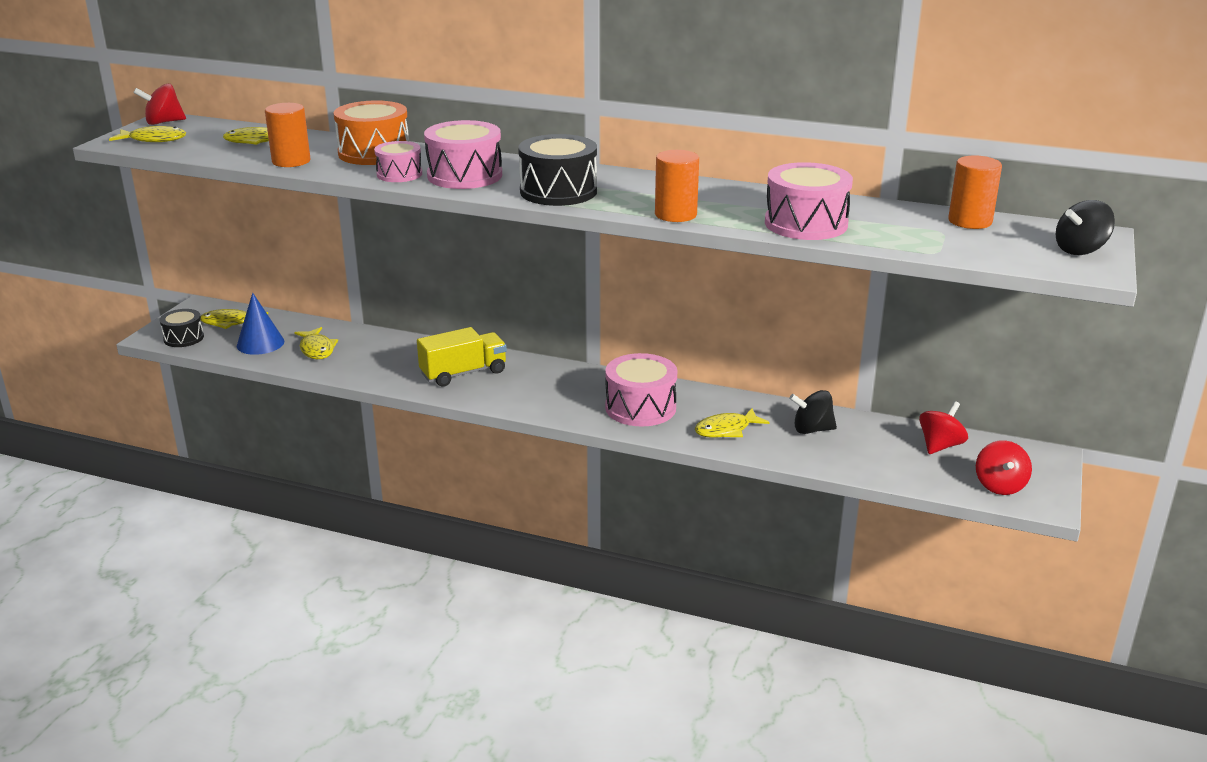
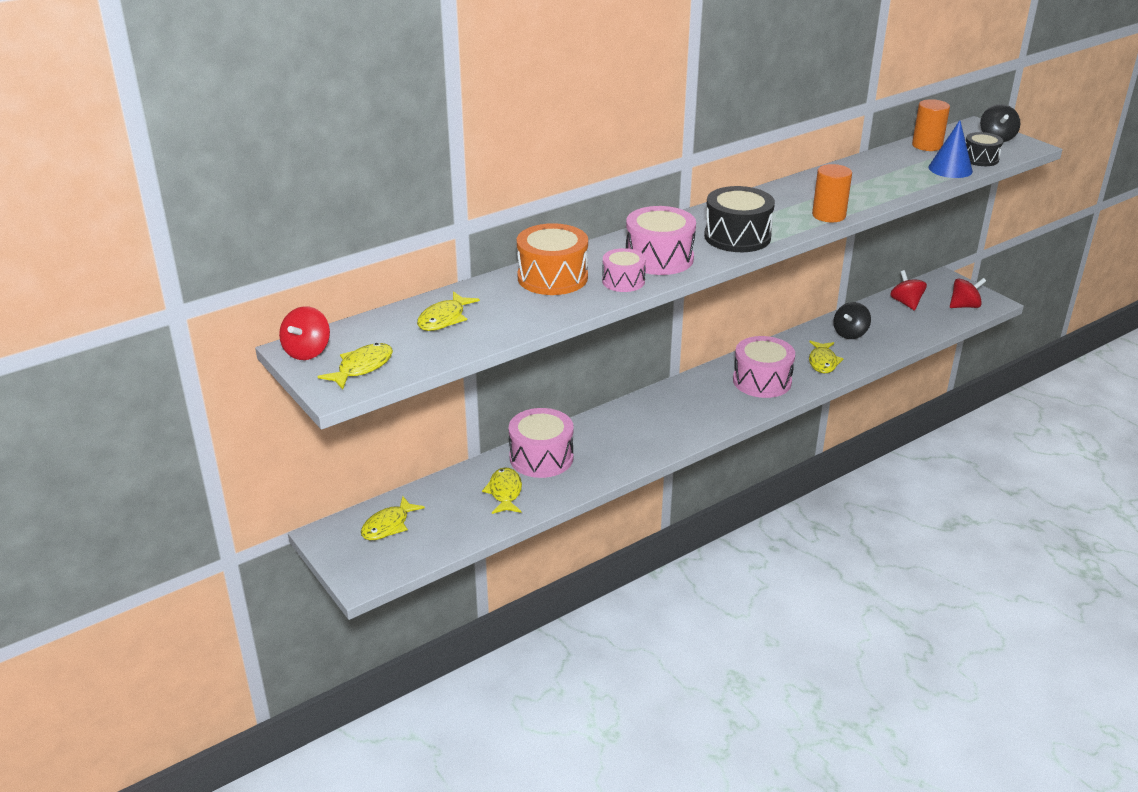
camera: 55 degrees left, 5 degrees up
black drum [159,309,204,347] -> black drum moved to [965,132,1003,166]
blue cone [237,293,284,355] -> blue cone moved to [929,120,973,178]
orange cylinder [265,103,311,167] -> none
yellow fish [294,327,338,359] -> yellow fish turned 105 degrees counterclockwise [482,467,522,514]
yellow truck [417,327,507,387] -> none
pink drum [765,162,853,240] -> pink drum moved to [509,408,574,478]
red spinning top [976,440,1032,495] -> red spinning top turned 60 degrees counterclockwise [950,278,986,308]

